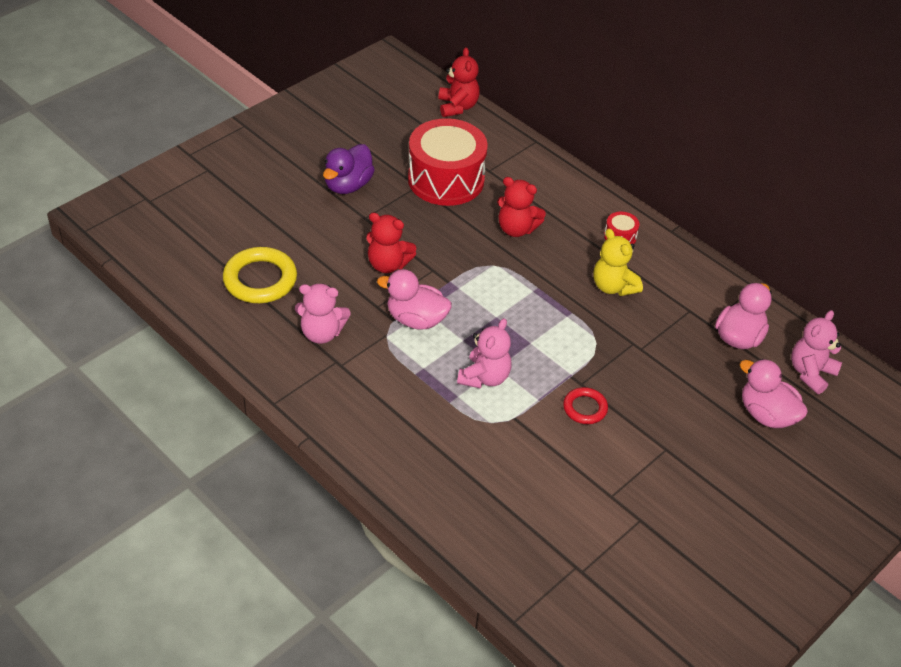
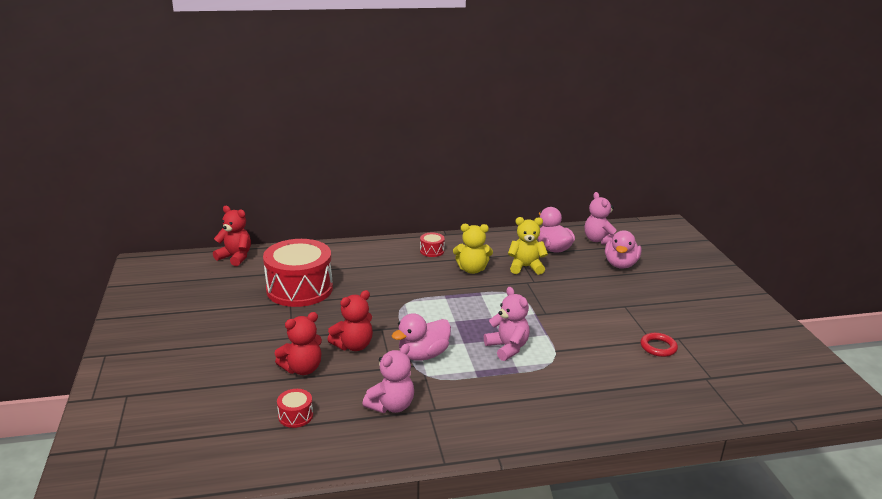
camera: 55 degrees left, 20 degrees down
yellow ring [223,247,297,303] -> red drum [277,389,313,428]
purple duck [323,144,375,194] -> none
red teddy bear [497,177,546,237] -> red teddy bear moved to [275,312,322,375]
red ring [563,387,608,424] -> red ring moved to [641,333,678,357]
pink duck [740,359,808,428] -> pink duck turned 60 degrees counterclockwise [605,230,641,269]
none -> yellow teddy bear [508,217,548,275]

